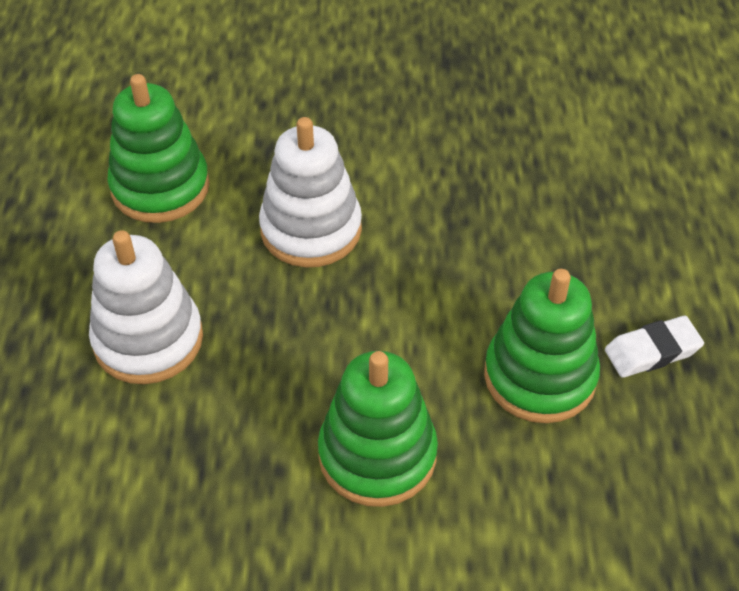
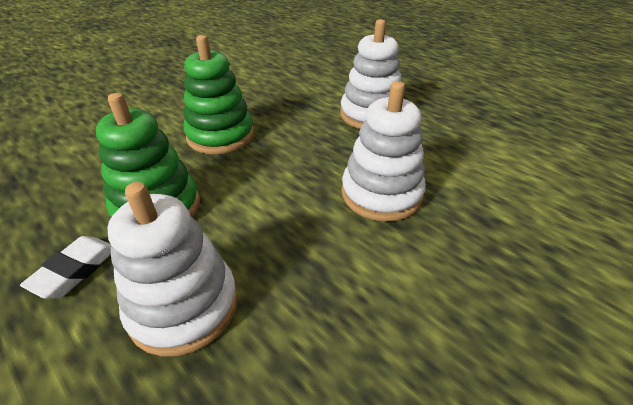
camera: 135 degrees right, 10 degrees down
green stacking toy [107,74,210,223] -> none
none -> white stacking toy [107,182,238,357]

